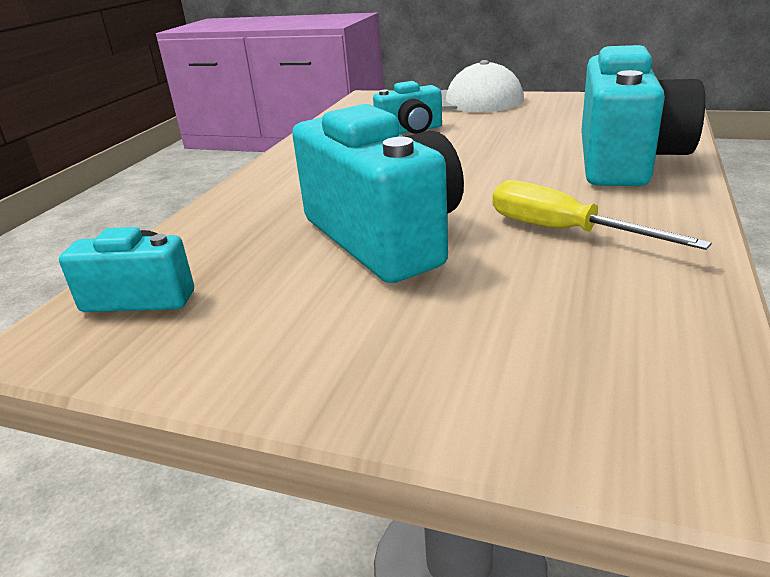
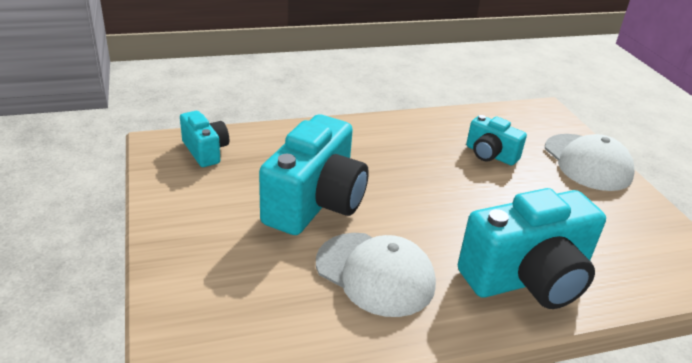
camera: 50 degrees right, 5 degrees up
yellow screwdriver [493,180,712,250] -> white cap [316,233,436,317]

